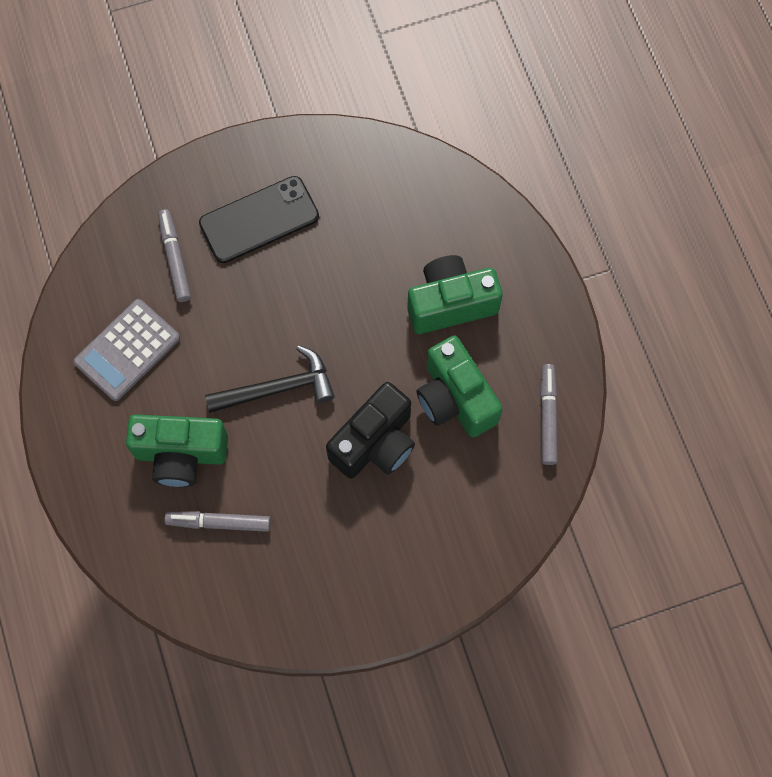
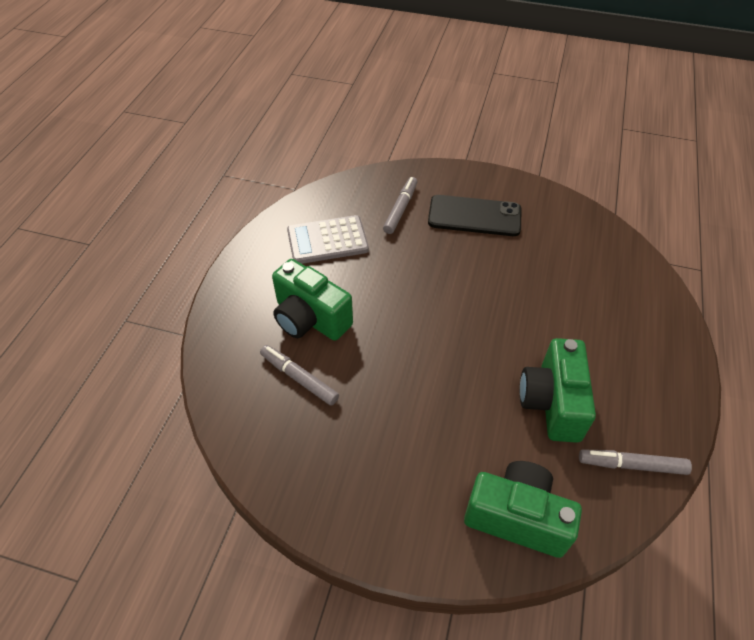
camera: 35 degrees right, 20 degrees down
black hammer [205,345,335,413] -> none
black camera [326,382,415,478] -> none
green camera [407,255,503,334] -> green camera moved to [464,461,582,558]
grey marker [540,364,557,465] -> grey marker turned 120 degrees counterclockwise [579,449,692,475]

